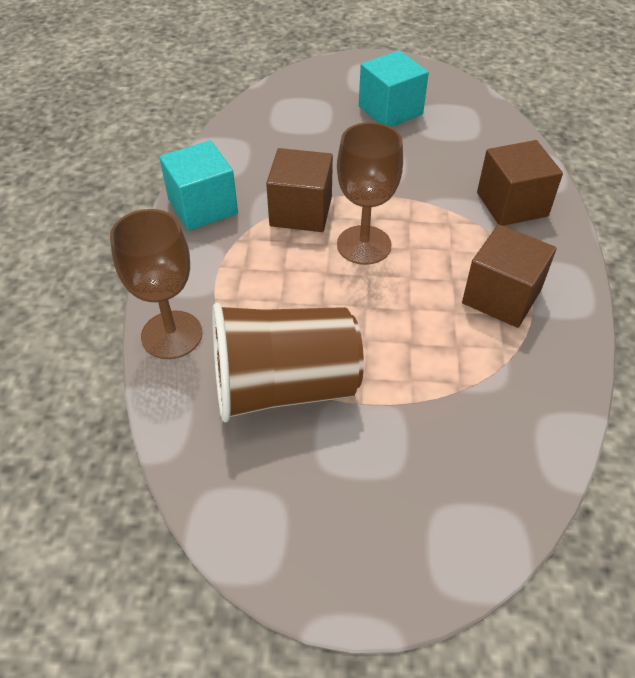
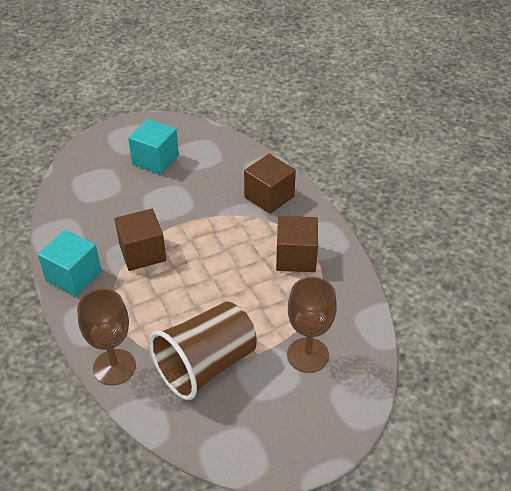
camera: 30 degrees left, 5 degrees down
brown goblet [337,122,403,265] -> brown goblet moved to [287,277,337,373]

